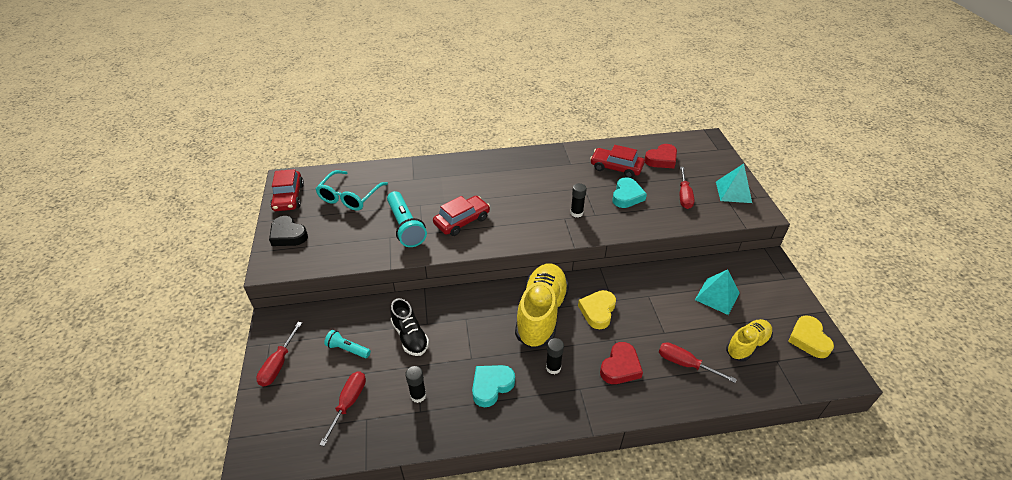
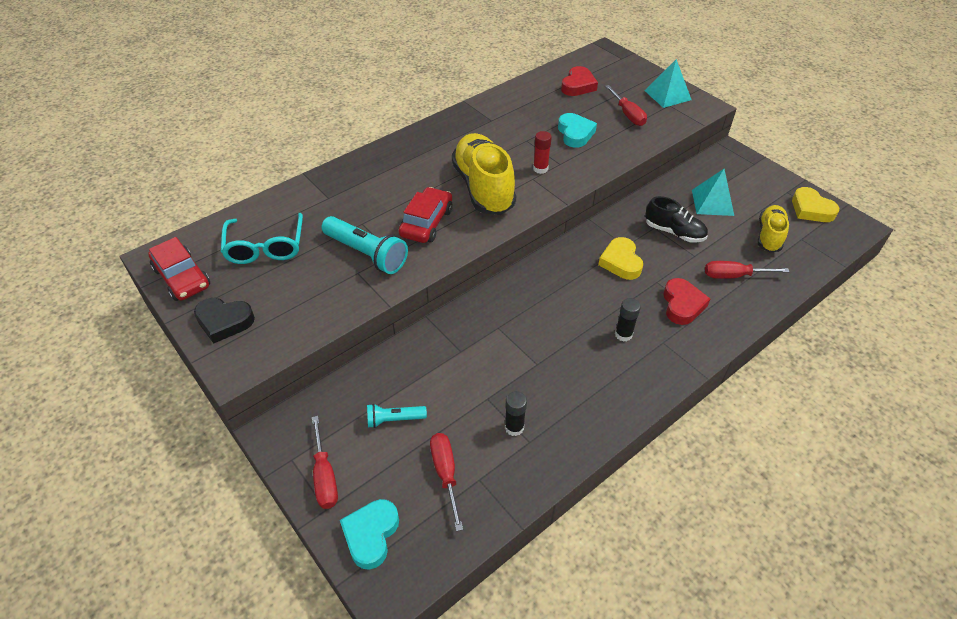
camera: 30 degrees left, 5 degrees up
black shoe [390,298,429,356] -> black shoe moved to [645,196,708,243]
turquoise heart [472,365,515,407] -> turquoise heart moved to [340,499,399,570]
yellow shoe [515,263,569,349] -> yellow shoe moved to [452,133,516,215]
black glue stick [571,183,587,218] -> red glue stick [533,131,552,174]
red car [590,145,644,178] -> none

